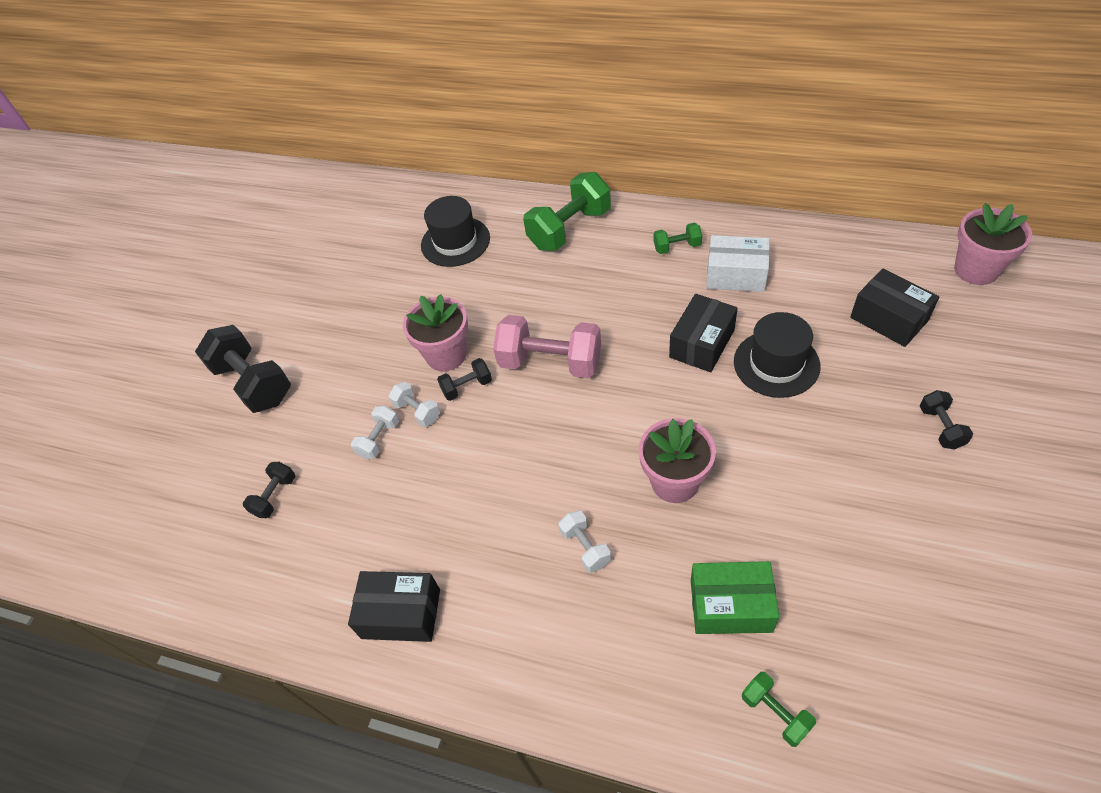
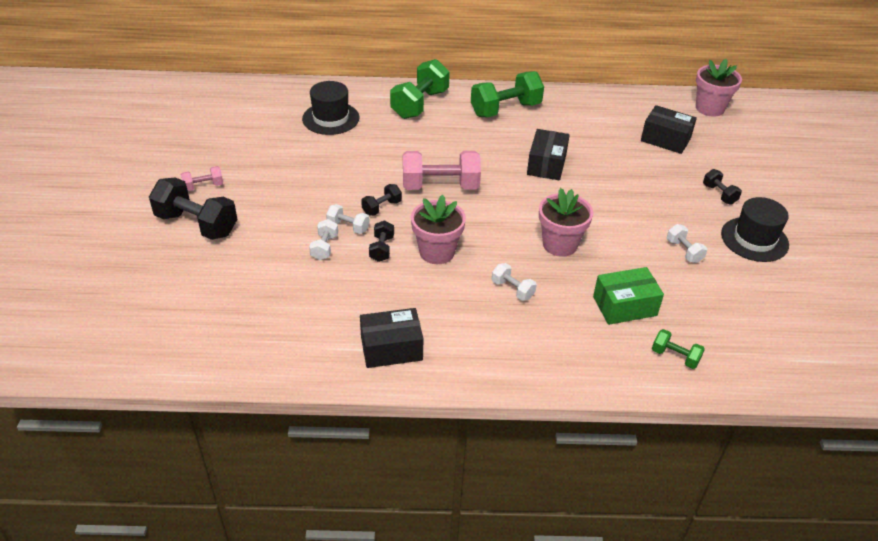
camera: 25 degrees left, 10 degrees down
black dumbbell [243,462,296,518] -> black dumbbell moved to [369,220,394,262]
pink flower pot [403,294,468,372] -> pink flower pot moved to [411,195,466,264]
green dumbbell [654,223,702,254] -> green dumbbell [471,71,544,117], size x2.01
white box [706,235,770,292] -> none
black hat [734,312,821,398] -> black hat moved to [721,197,789,262]
none -> pink dumbbell [181,166,223,191]
none -> white dumbbell [667,224,707,263]

